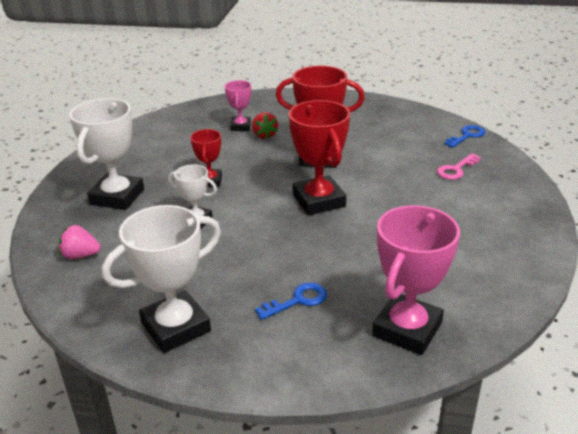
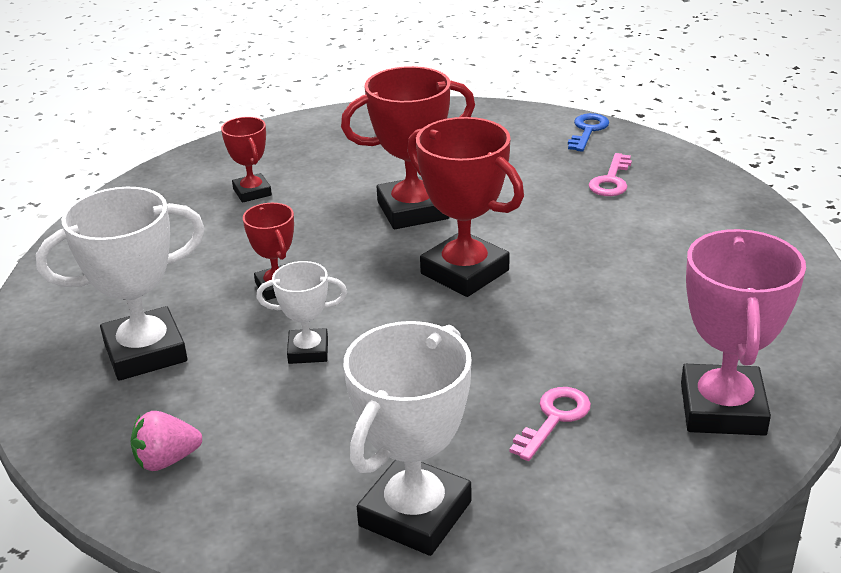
camera: 25 degrees left, 0 degrees up
white trophy [69,98,144,210] -> white trophy turned 75 degrees clockwise [36,187,205,381]
pink trophy [225,80,251,131] -> red trophy [221,117,272,203]
red strawberry [252,112,278,139] -> none
blue key [255,283,327,320] -> pink key [510,387,591,461]

